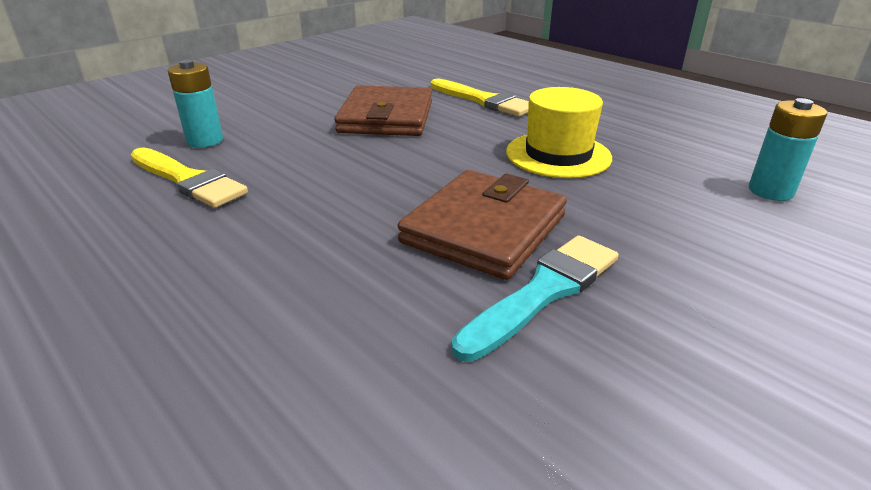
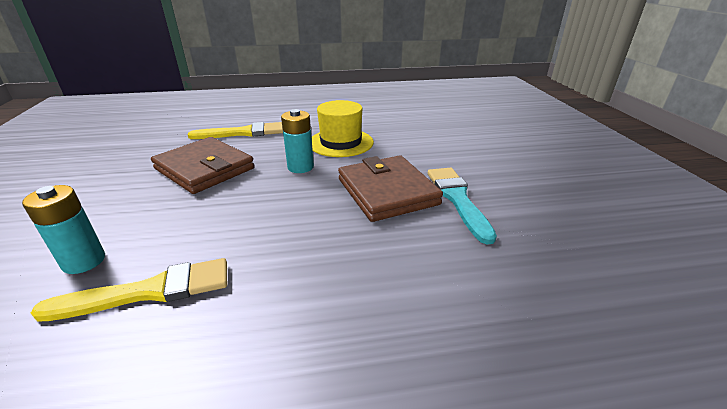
camera: 55 degrees left, 0 degrees up
turquoise battery [749,98,827,201] -> turquoise battery moved to [281,109,314,173]

